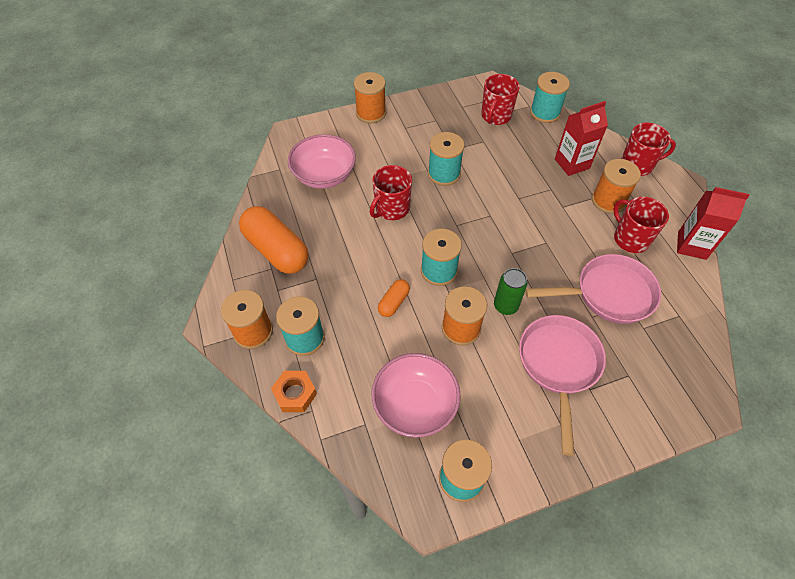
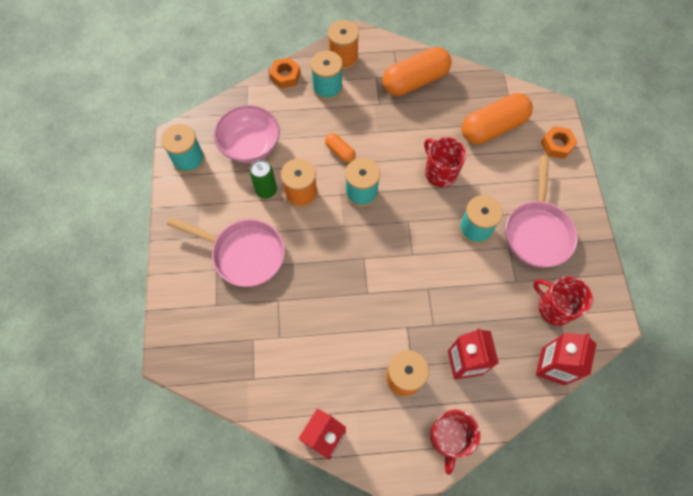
camera: 105 degrees right, 10 degrees up
pink bowl [288,134,356,189] -> orange capsule [462,93,533,144]
orange spool [354,72,386,123] -> none
green can [494,268,527,315] -> green can moved to [250,160,277,199]
pink pan [525,254,661,324] -> pink pan moved to [505,156,578,268]
turquoise spool [530,72,570,123] -> red carton [536,333,597,385]
red mug [613,197,669,253] -> none
none -> orange nut [541,126,578,159]

